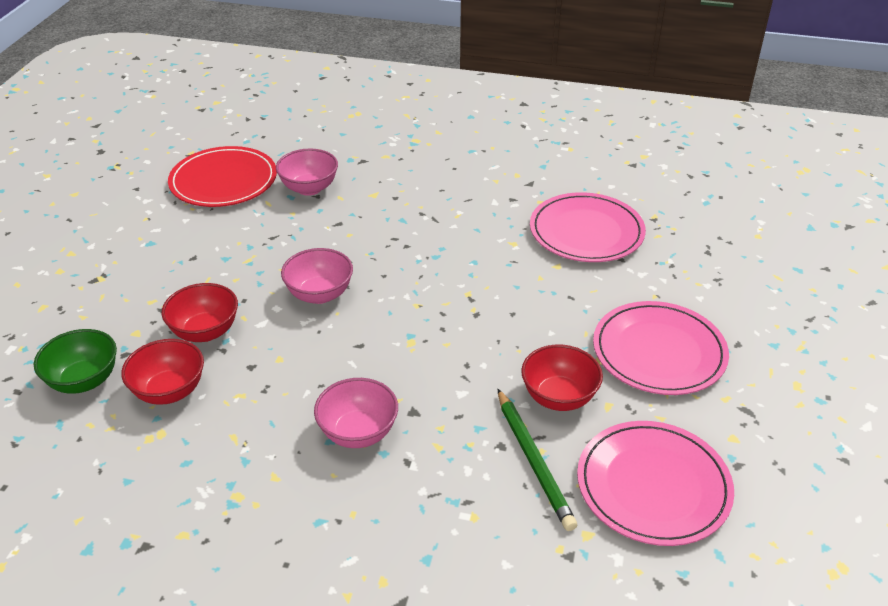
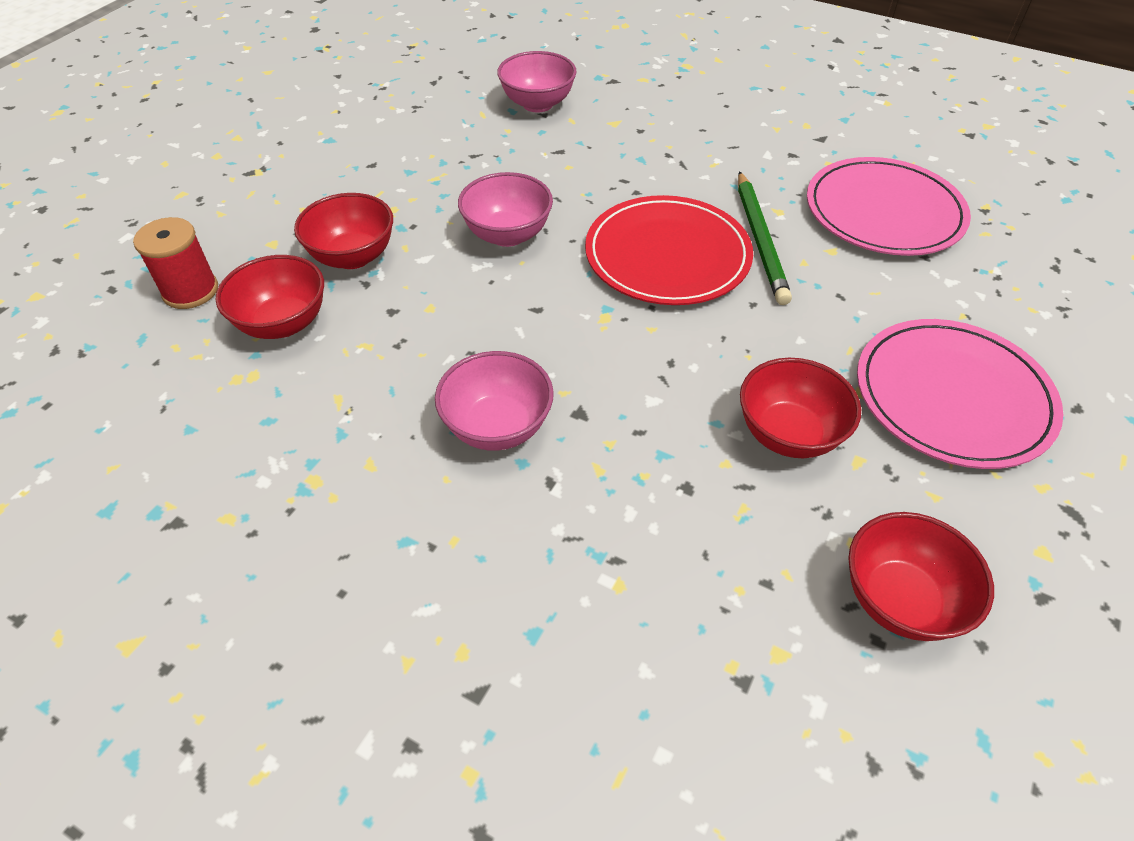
camera: 15 degrees right, 10 degrees up
green bowl [34,329,117,394] -> red spool [133,217,218,309]
red plate [168,146,277,207] -> red plate moved to [585,195,753,305]
green pencil [498,389,577,531] -> green pencil moved to [738,171,792,305]
pink plate [577,421,734,546] -> red bowl [848,512,994,641]

